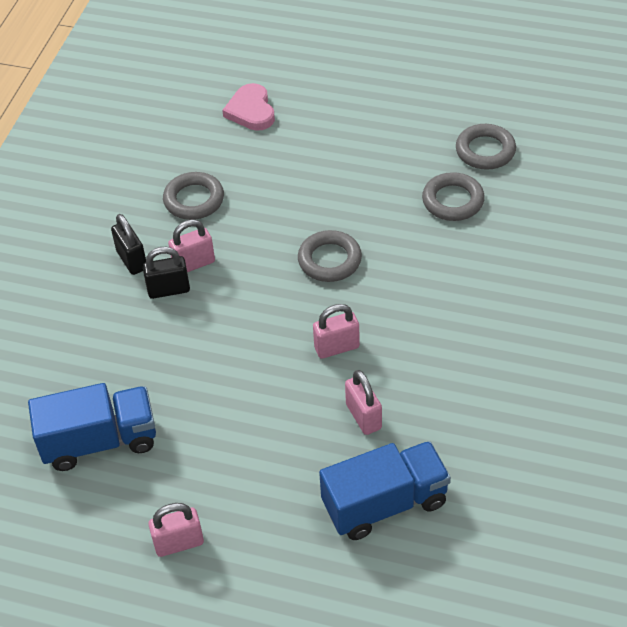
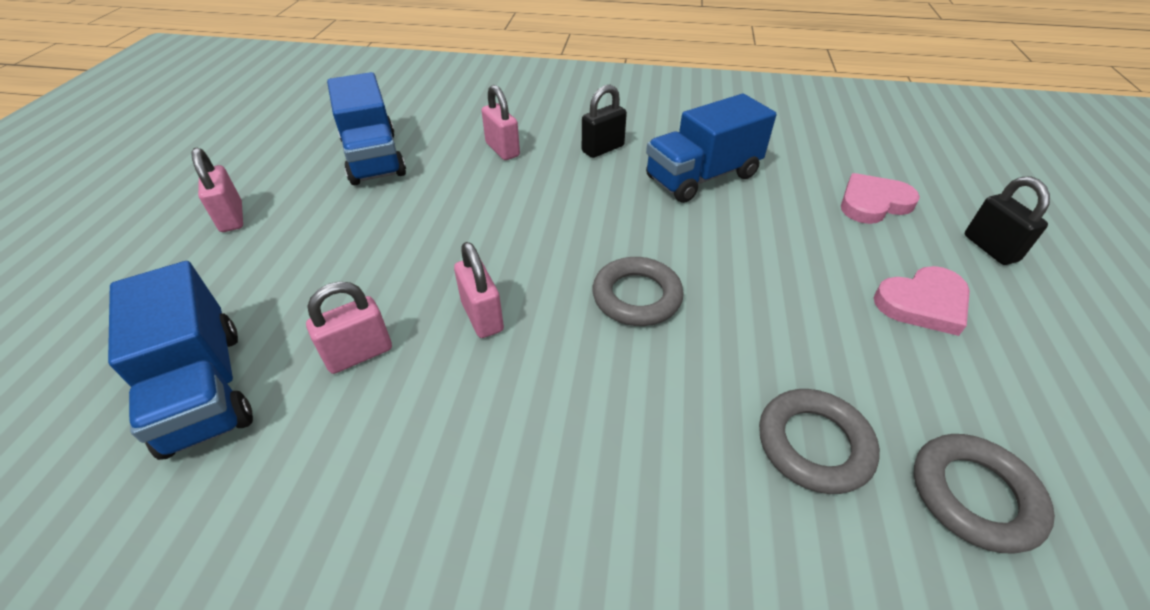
camera: 80 degrees right, 5 degrees down
black padlock [143,247,190,299] -> black padlock moved to [965,177,1050,265]
grey ring [163,172,224,220] -> blue truck [646,94,776,203]
pink padlock [168,219,215,272] -> pink padlock moved to [481,85,520,160]
none -> pink heart [873,266,970,336]

